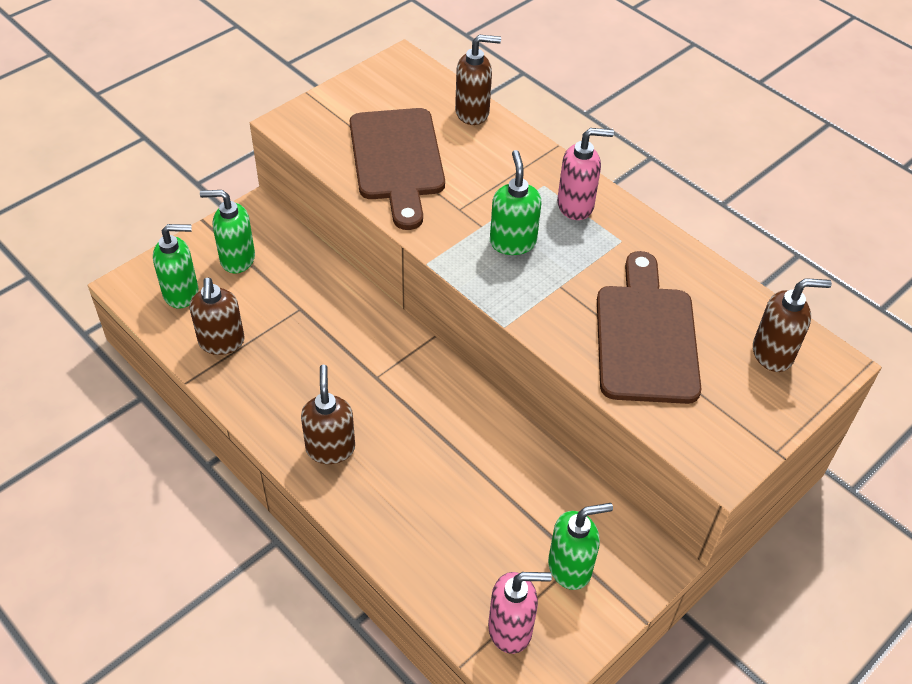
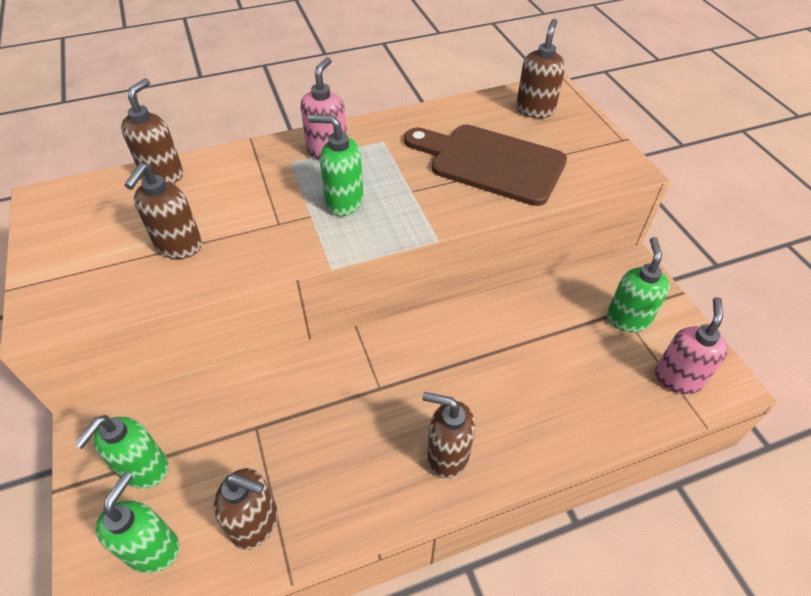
camera: 65 degrees left, 0 degrees up
brown cutting board [350,108,445,230] -> brown soap dispenser [125,163,202,259]

